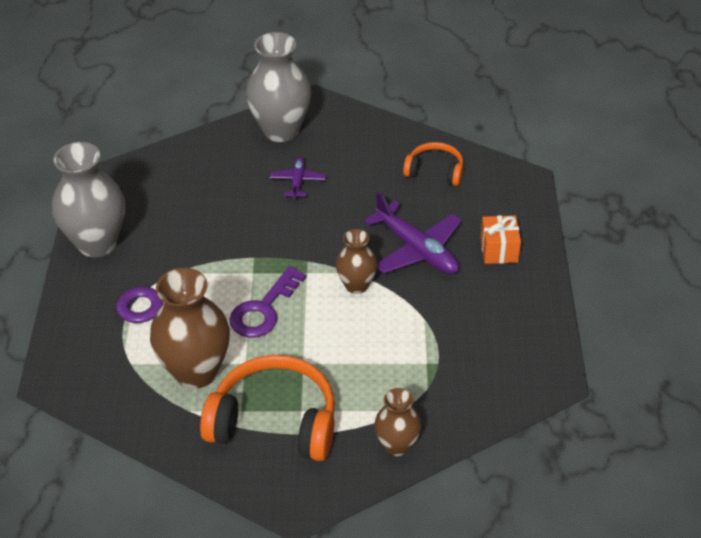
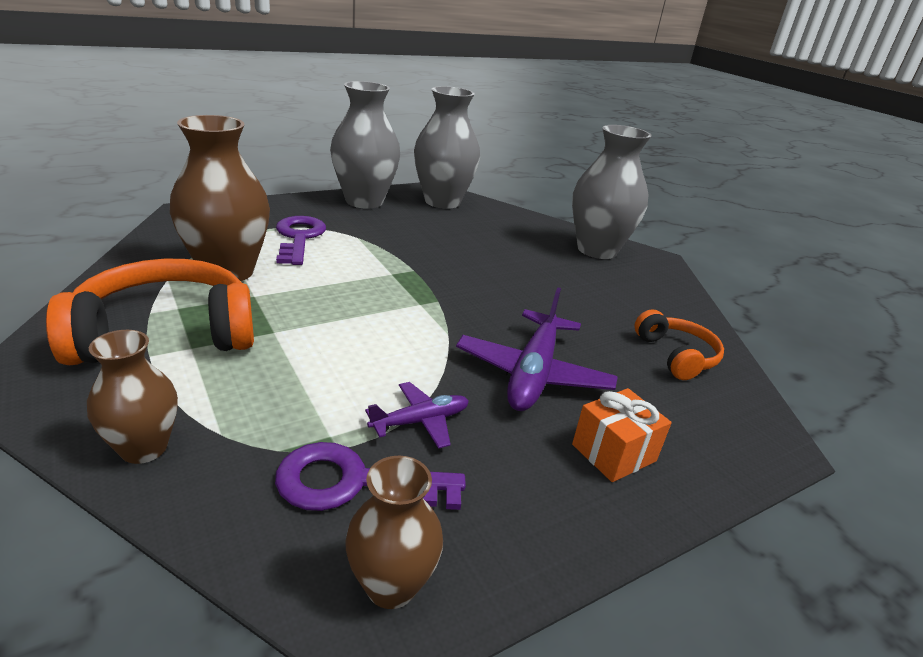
camera: 55 degrees right, 15 degrees down
orange headphones [200,355,335,461] -> orange headphones turned 90 degrees counterclockwise [46,259,254,365]
purple key [229,266,306,338] -> purple key moved to [275,442,466,511]
purple plane [270,156,326,199] -> purple plane moved to [365,382,469,449]
brown vase [336,229,377,294] -> brown vase moved to [345,456,443,609]
none -> grey vase [414,86,480,209]

